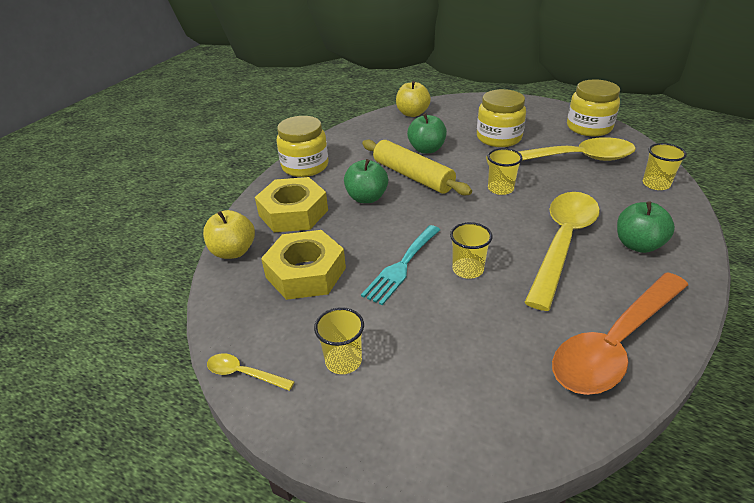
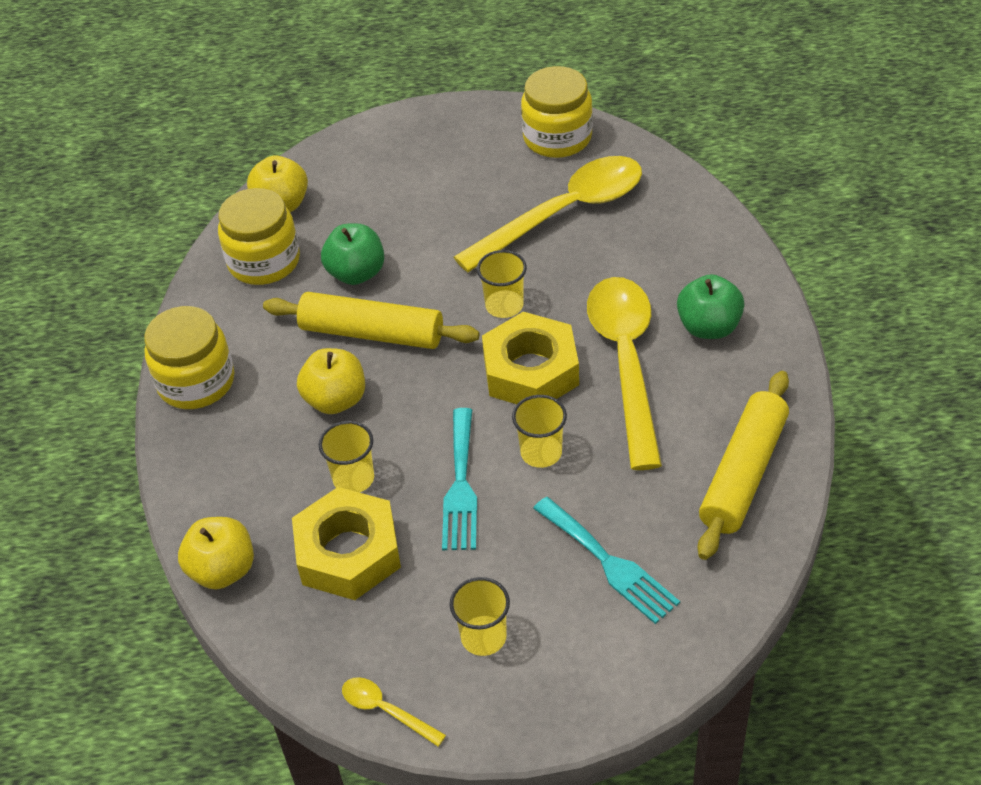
camera: 30 degrees left, 10 degrees up
yellow spoon [207,353,295,391] -> yellow spoon turned 45 degrees clockwise [342,677,446,747]
yellow nut [255,177,328,232] -> yellow nut moved to [482,312,579,404]
green apple [344,159,388,203] -> yellow apple [297,348,365,414]
yellow jar [477,89,526,147] -> yellow jar moved to [218,188,300,285]
orange spoon [552,272,688,395] -> yellow rolling pin [698,371,789,560]
yellow cup [643,143,687,190] -> yellow cup moved to [319,421,374,493]
none -> turquoise fork [533,497,680,624]

